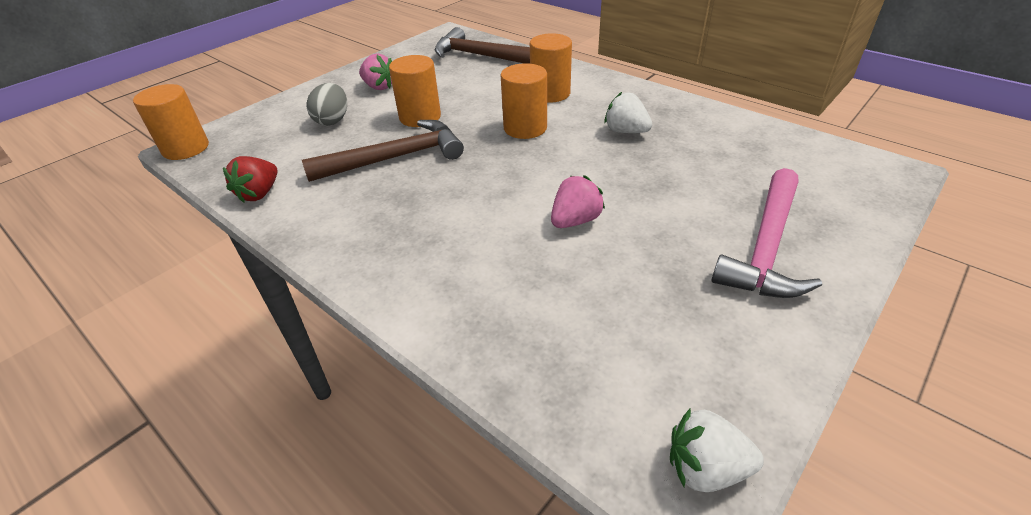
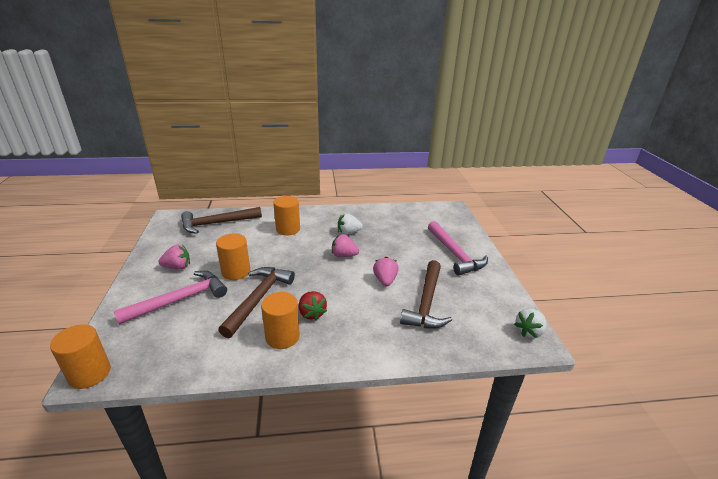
camera: 50 degrees left, 10 degrees down
red strawberry [223,156,278,203] -> red strawberry moved to [299,291,327,321]
grey egg [306,83,347,126] -> pink hammer [114,271,227,325]
orange cylinder [501,63,547,139] -> orange cylinder moved to [261,292,300,349]
none -> pink strawberry [332,234,359,257]
none -> brown hammer [400,260,452,329]

